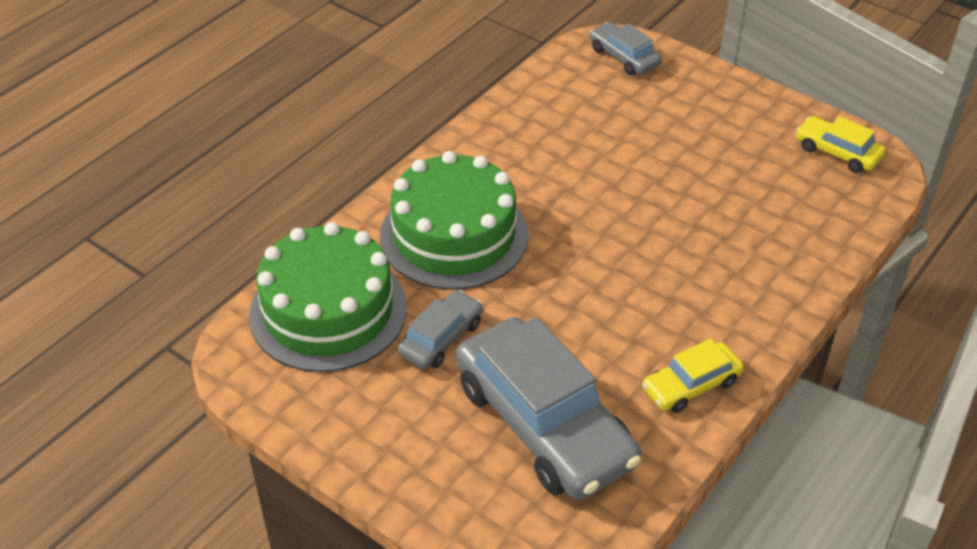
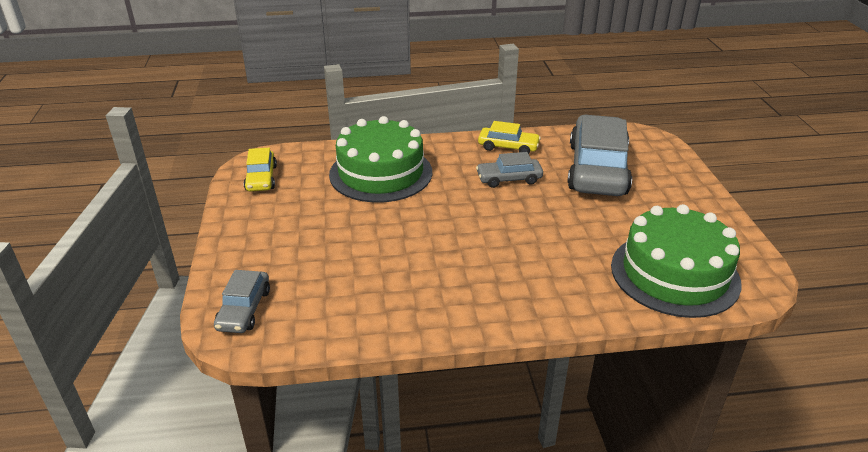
camera: 135 degrees left, 10 degrees down
green cake [380,151,529,290] -> green cake moved to [329,116,432,203]
grey car [397,290,483,369] -> grey car moved to [476,152,543,188]

